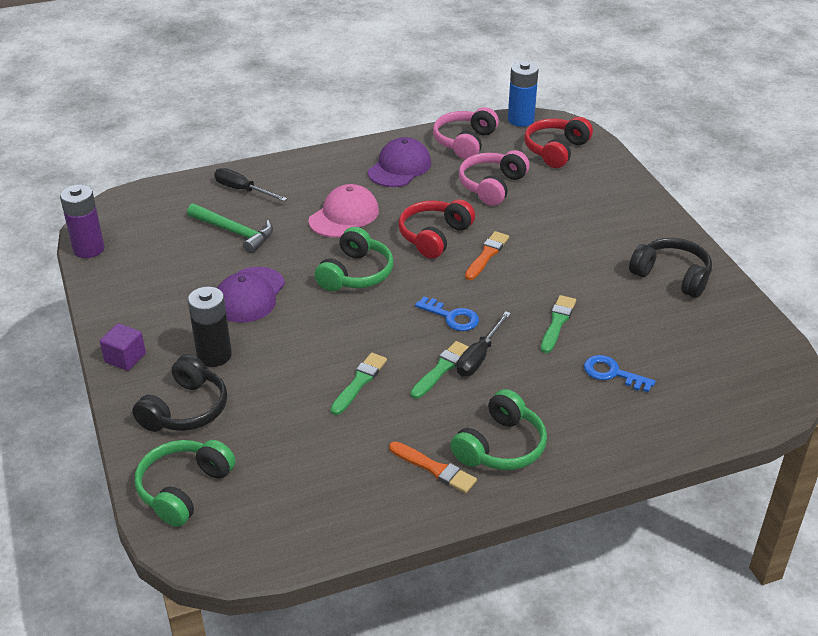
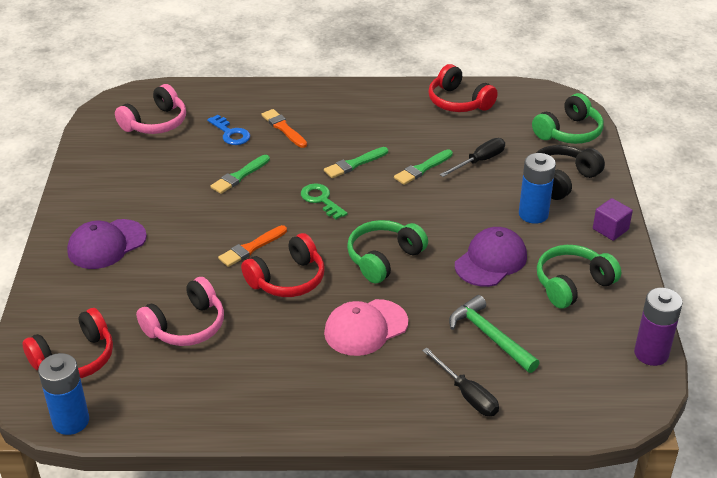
camera: 160 degrees left, 0 degrees up
black battery [188,286,232,367] -> blue battery [519,153,556,224]
purple cap [368,137,431,187] -> purple cap moved to [67,219,147,269]
orange brush [389,441,477,493] -> orange brush moved to [261,109,307,148]
blue key [415,297,479,331] -> green key [301,183,347,220]
pink headphones [433,107,499,160] -> pink headphones moved to [115,84,186,134]
green headphones [450,389,547,470] -> green headphones moved to [537,245,621,309]
black screwdriver [457,311,511,377] -> black screwdriver moved to [440,138,505,177]
black headphones [629,238,712,298] -> none
none -> red headphones [428,64,498,112]

